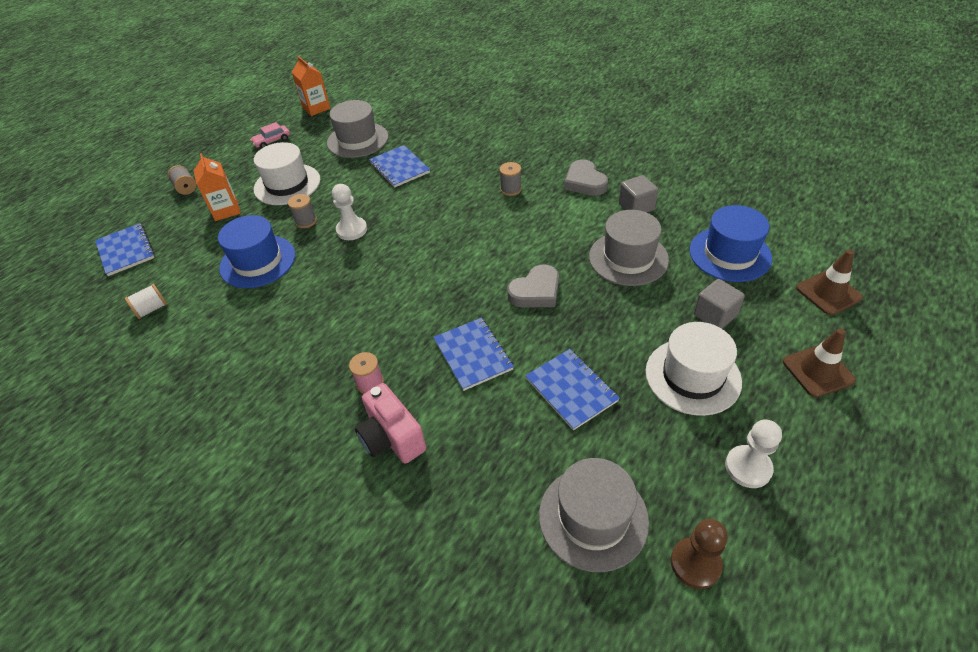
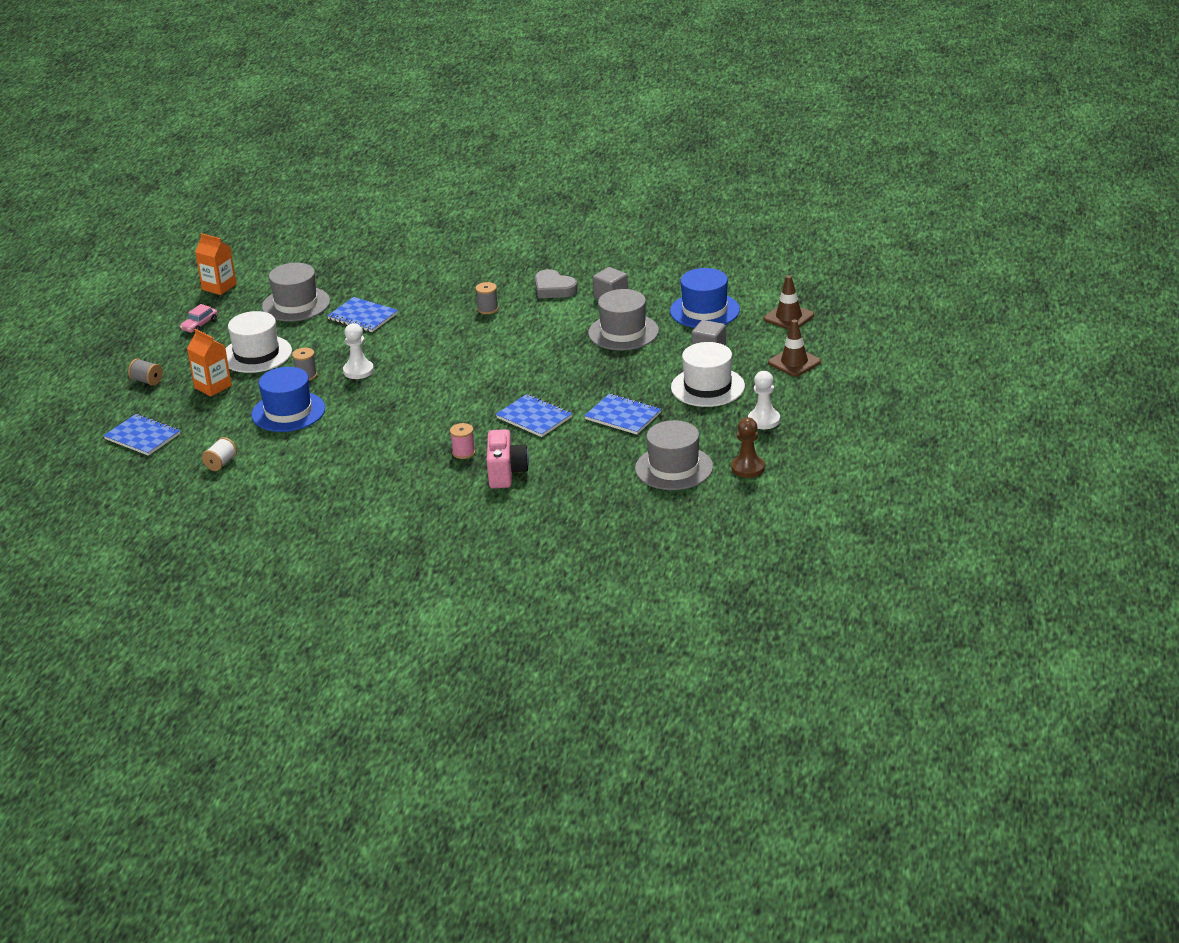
camera: 25 degrees left, 15 degrees down
pink camera [355,383,426,464] -> pink camera turned 120 degrees counterclockwise [487,429,529,488]
grey heart [507,264,559,308] -> none

